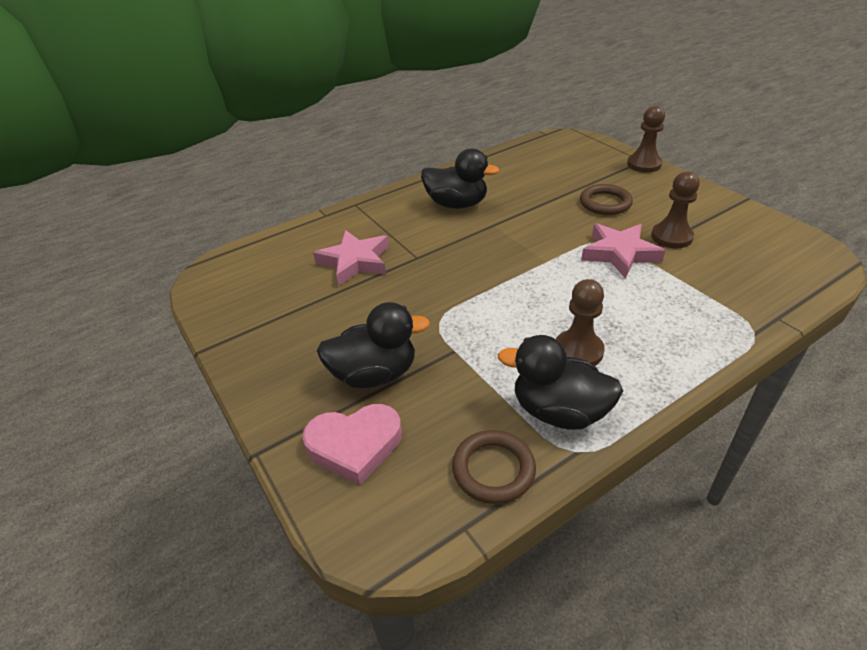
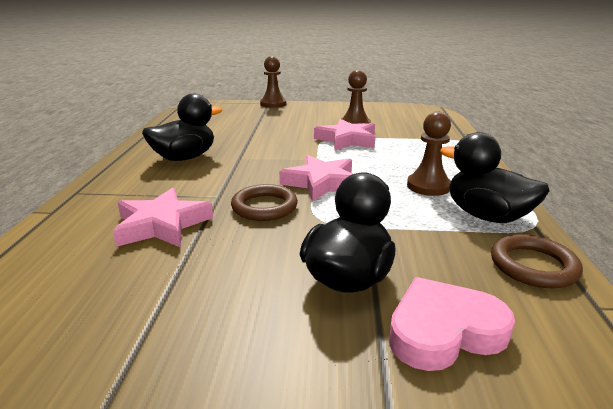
camera: 55 degrees left, 15 degrees down
pink heart [302,404,402,485] -> pink heart turned 135 degrees counterclockwise [389,277,515,371]
black duck [498,335,623,430] -> black duck turned 75 degrees clockwise [440,132,550,223]
brown ring [580,184,633,215] -> brown ring moved to [231,184,298,221]
none -> pink star [279,155,352,201]

